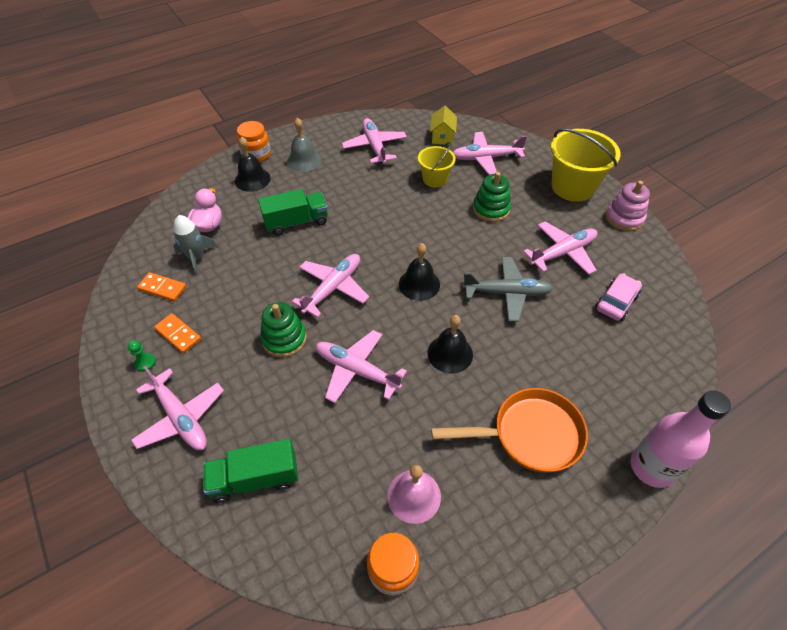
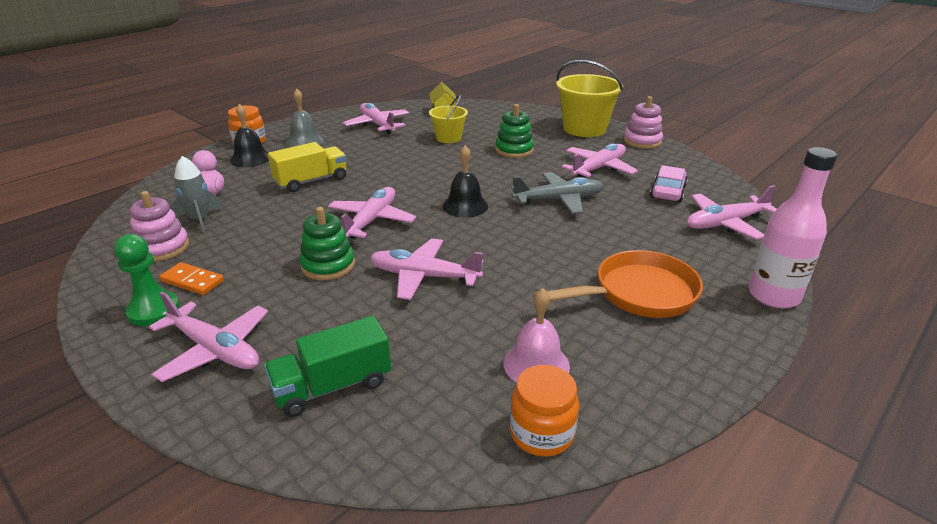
camera: 15 degrees left, 20 degrees down
green pawn [128,340,156,371] -> green pawn [114,234,180,326], size x1.88
orange domino [137,272,186,302] -> pink stacking toy [130,191,189,262]
green truck [258,189,328,235] -> yellow truck [268,142,347,192]
black bell [428,315,473,373] -> none
pink plane [453,132,527,175] -> pink plane moved to [687,185,777,240]

